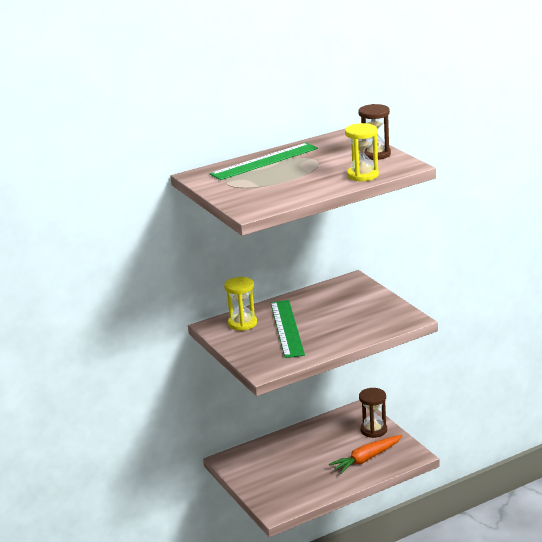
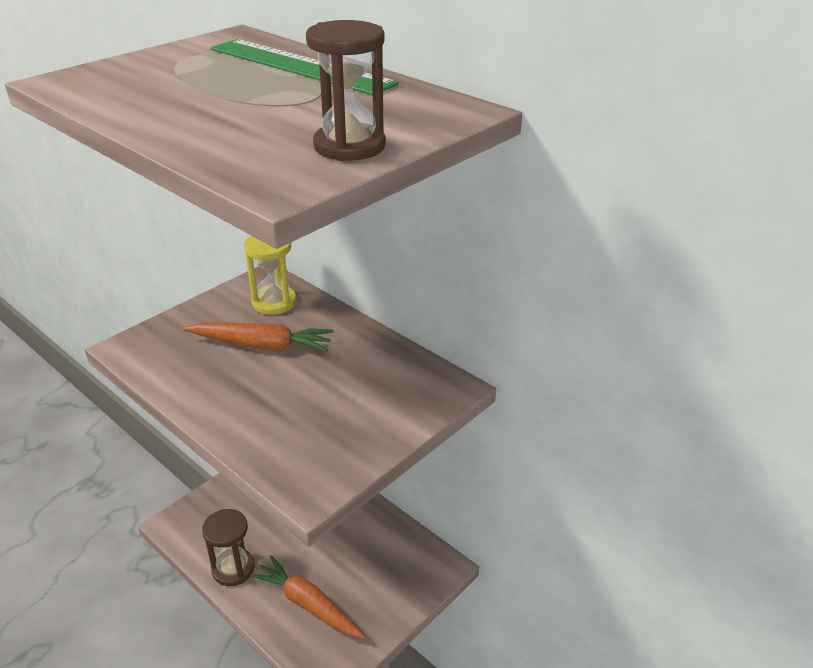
camera: 70 degrees right, 10 degrees up
green ruler [270,300,305,358] -> orange carrot [184,322,334,352]
yellow hourglass [345,123,379,181] -> none
brown hourglass [359,388,387,438] -> brown hourglass moved to [202,509,255,586]

